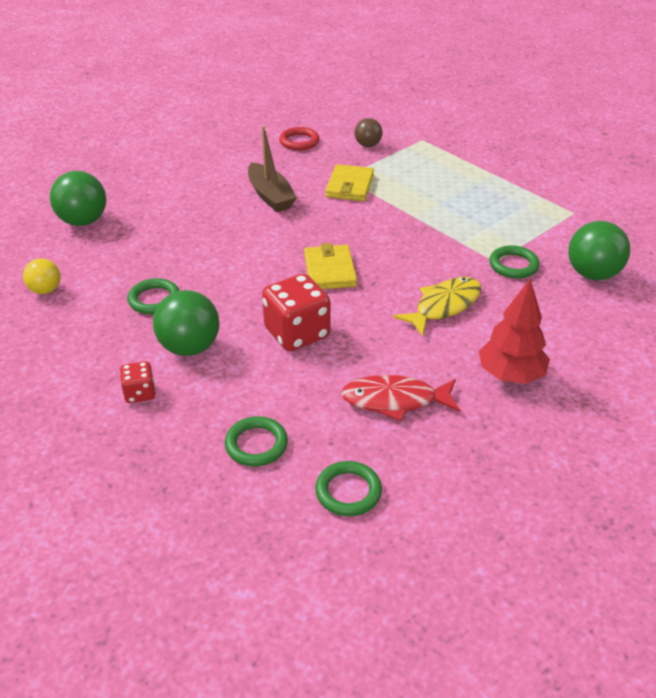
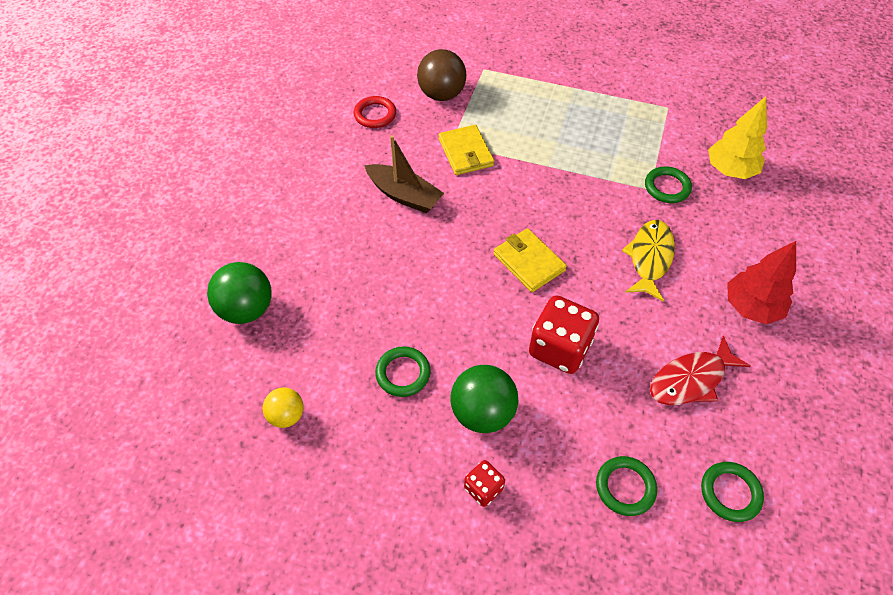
camera: 30 degrees left, 15 degrees up
brown ball [354,118,383,147] -> brown ball [417,49,467,101], size x1.68
green ball [568,221,630,280] -> yellow tree [708,96,767,179]

